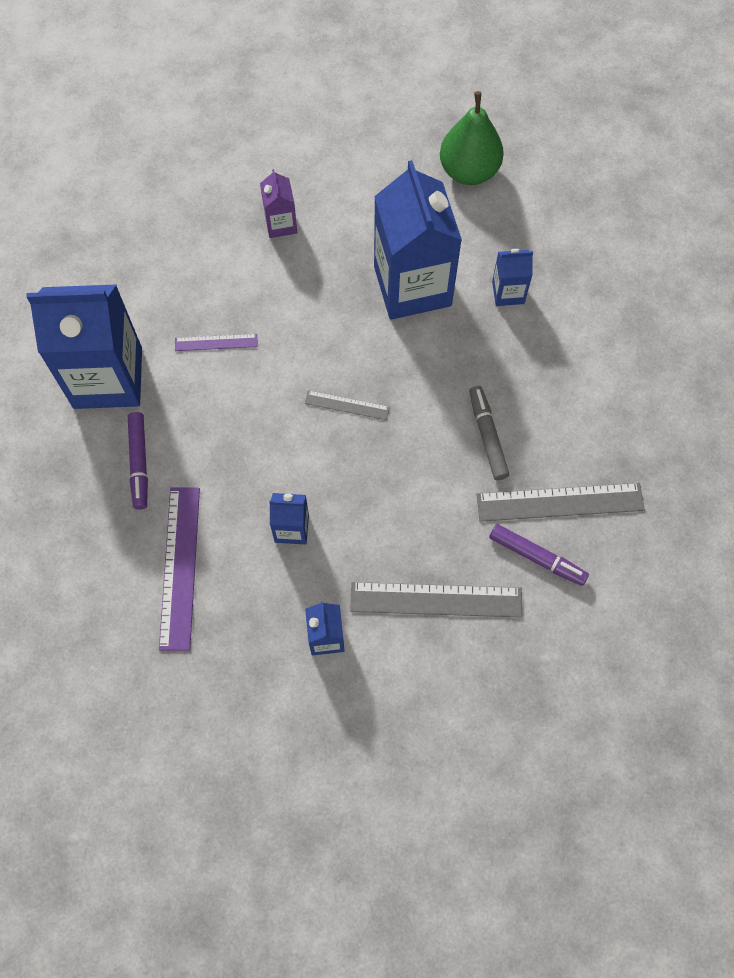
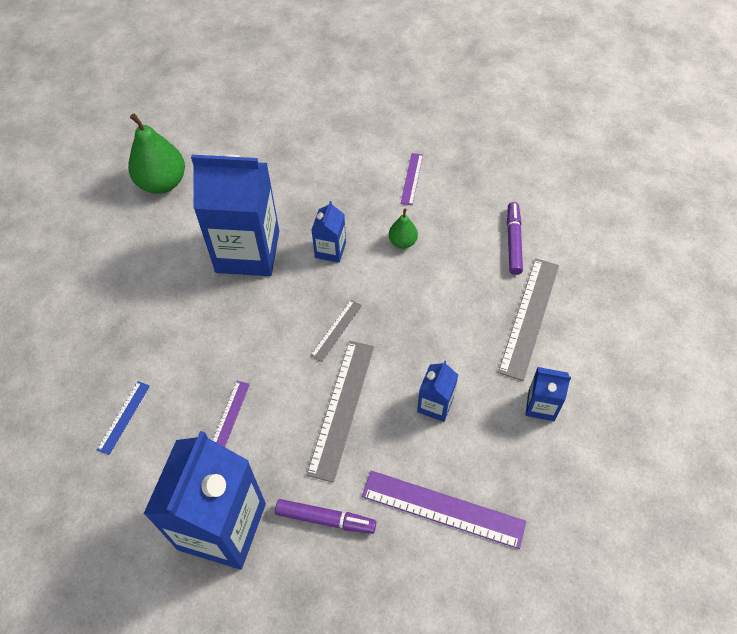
camera: 70 degrees left, 10 degrees down
purple carton [260,169,297,238] -> none
grey marker [469,386,509,480] -> green pear [389,209,418,249]
grey ruler [476,483,645,522] -> grey ruler moved to [307,341,374,483]
purple marker [489,524,589,586] -> purple marker turned 45 degrees counterclockwise [507,202,523,275]
blue carton [492,249,533,306] -> blue carton moved to [312,201,346,263]
none -> blue ruler [97,381,150,455]
none -> purple ruler [401,153,423,205]

